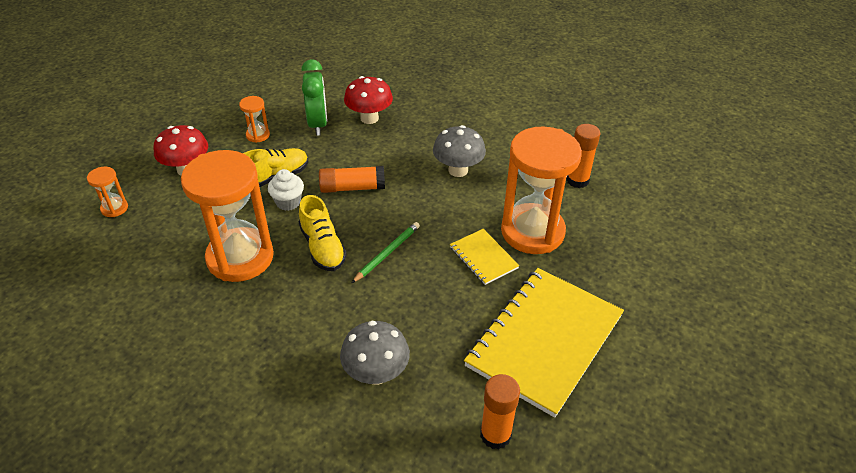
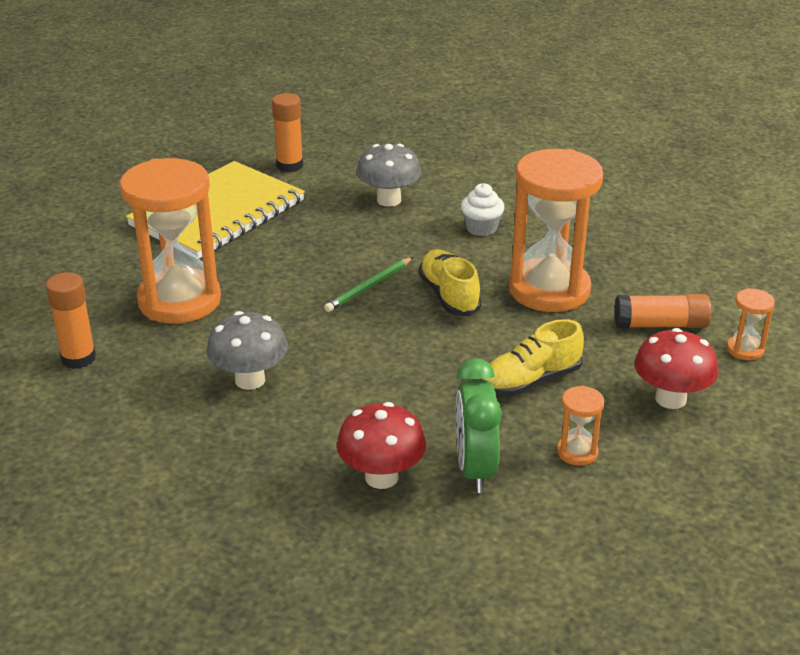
camera: 175 degrees left, 10 degrees down
white cupcake [268,169,304,211] -> white cupcake moved to [461,183,505,236]
orange glue stick [319,166,385,193] -> orange glue stick moved to [614,294,711,328]
yellow notebook [450,229,519,285] -> none

